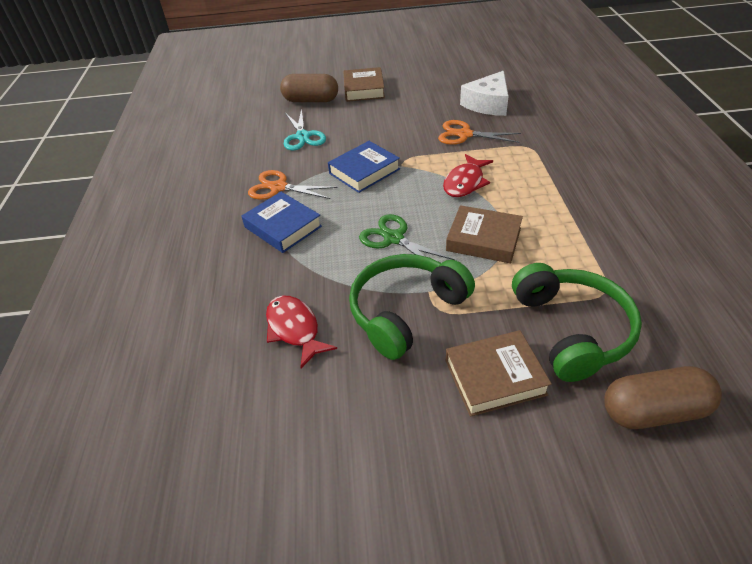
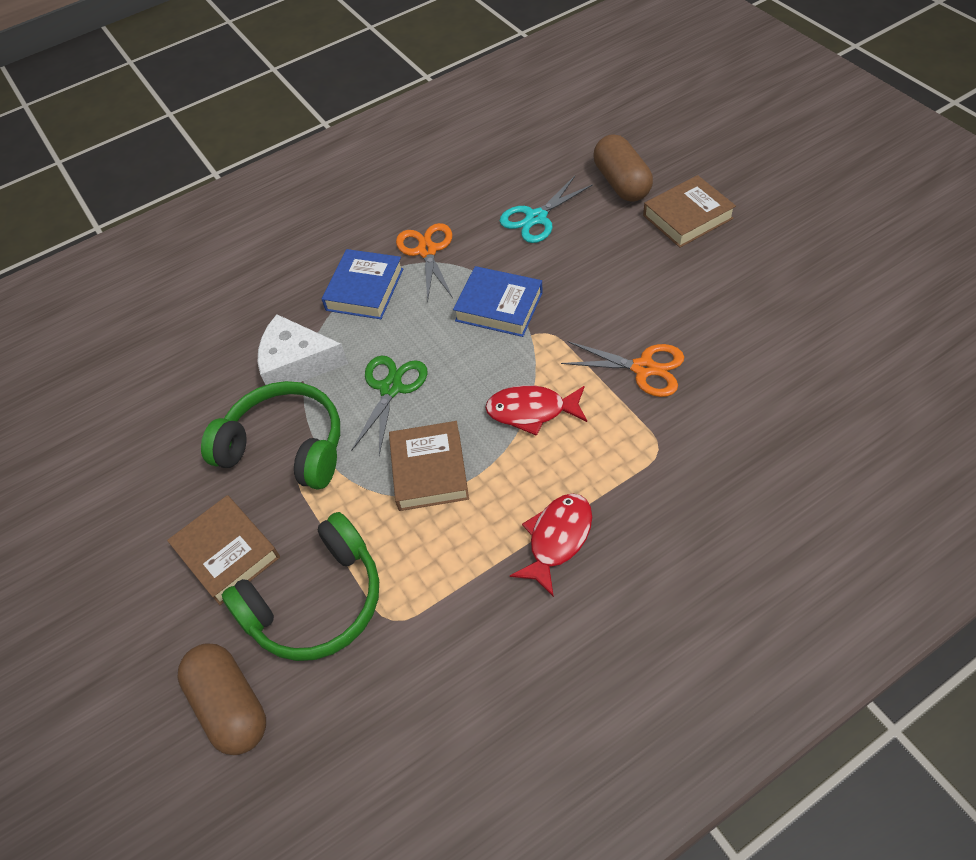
camera: 65 degrees right, 10 degrees up
red fish [266,296,337,368] -> red fish moved to [510,493,592,597]
orange scissors [438,120,521,145] -> orange scissors turned 120 degrees clockwise [561,341,684,397]
white cheese [460,71,509,116] -> white cheese moved to [258,314,348,385]

